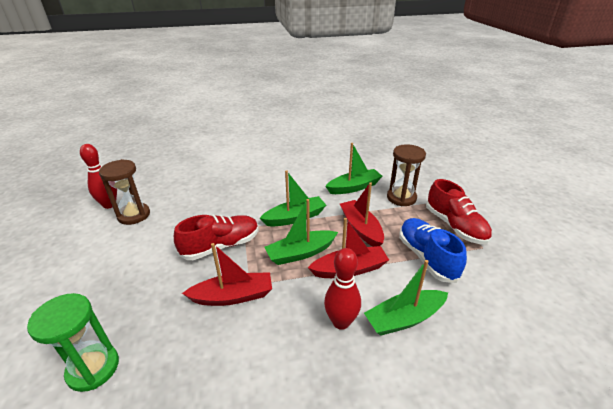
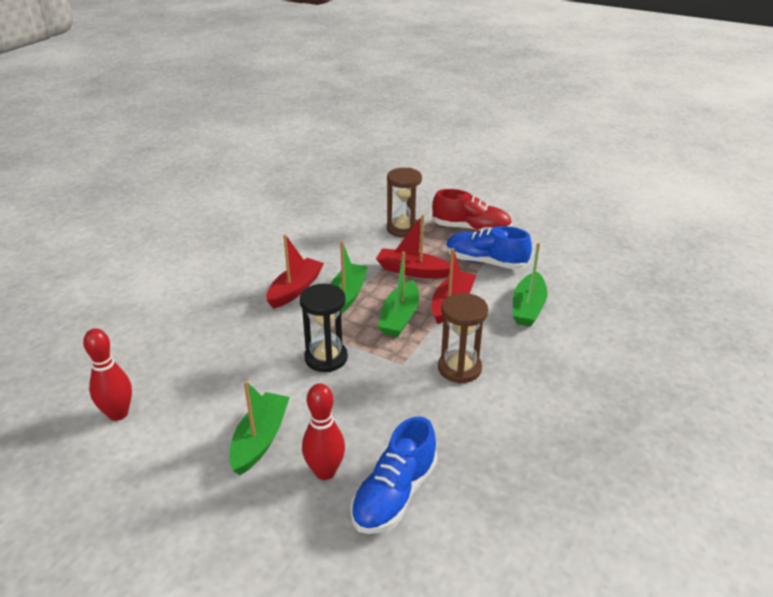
camera: 50 degrees left, 0 degrees up
green hourglass [27,293,119,392] -> blue shoe [350,416,437,534]
brown hourglass [99,159,150,225] -> brown hourglass moved to [438,293,488,384]
red shoe [174,215,259,260] -> black hourglass [300,284,348,372]
red boat [182,243,272,306] -> red boat moved to [266,234,324,309]
red bowling pin [324,248,361,330] -> red bowling pin moved to [302,383,345,480]
green boat [325,143,382,194] -> green boat moved to [229,381,290,475]

